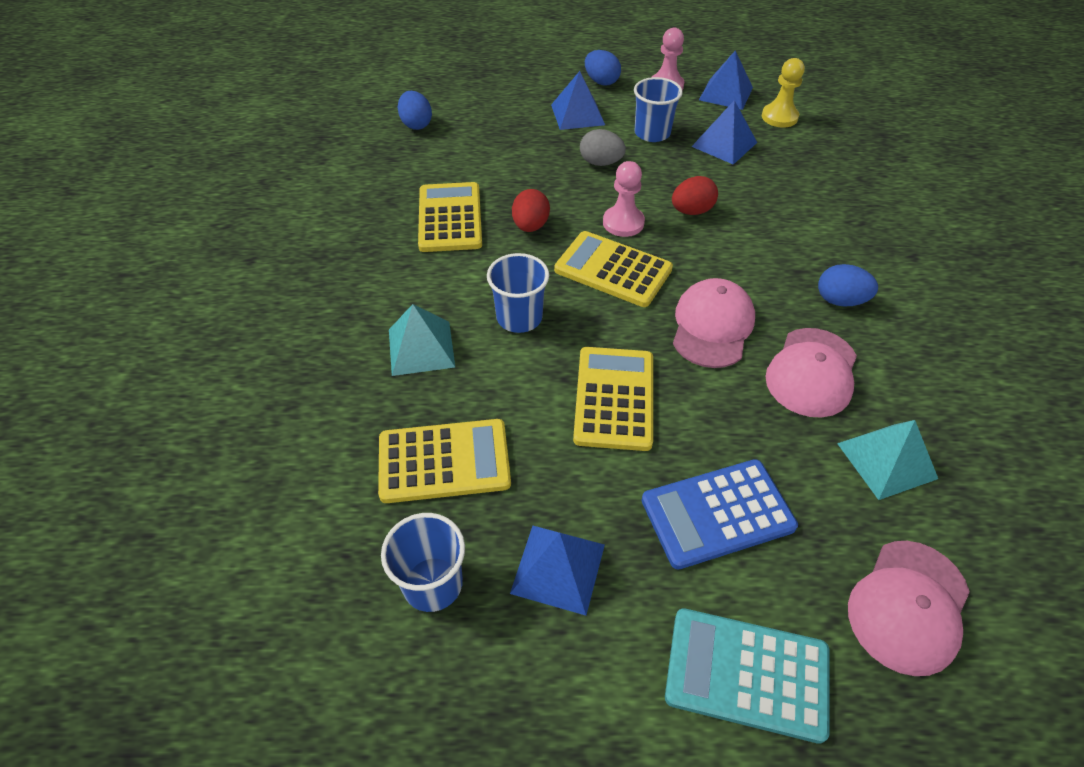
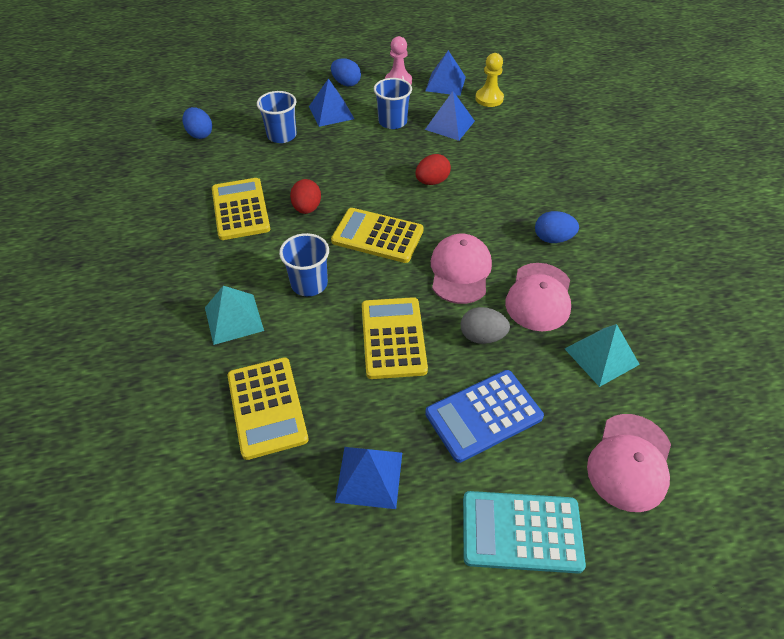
camera: 10 degrees left, 0 degrees up
yellow calculator [378,419,511,503] -> yellow calculator turned 90 degrees clockwise [228,357,309,460]
blue cup [381,513,465,612] -> blue cup moved to [257,91,297,143]
grey egg [580,129,626,166] -> grey egg moved to [461,307,510,344]
pink pawn [603,161,645,237] -> none

